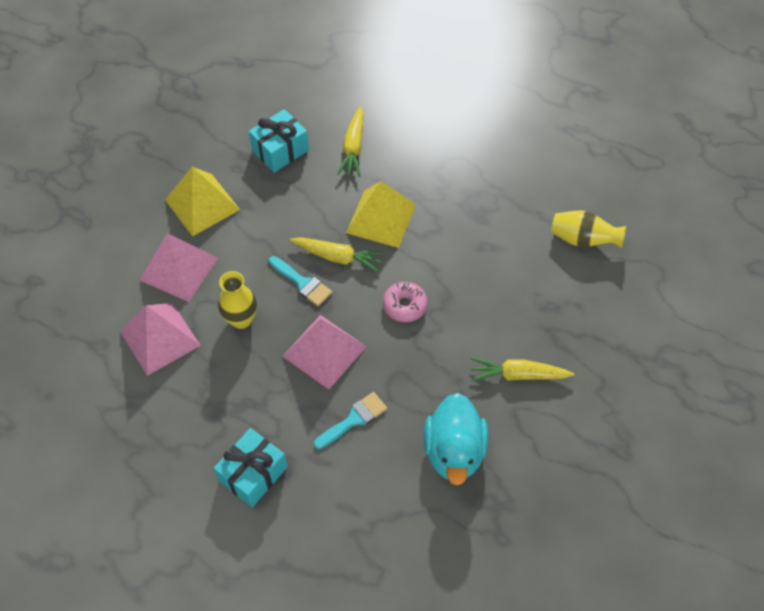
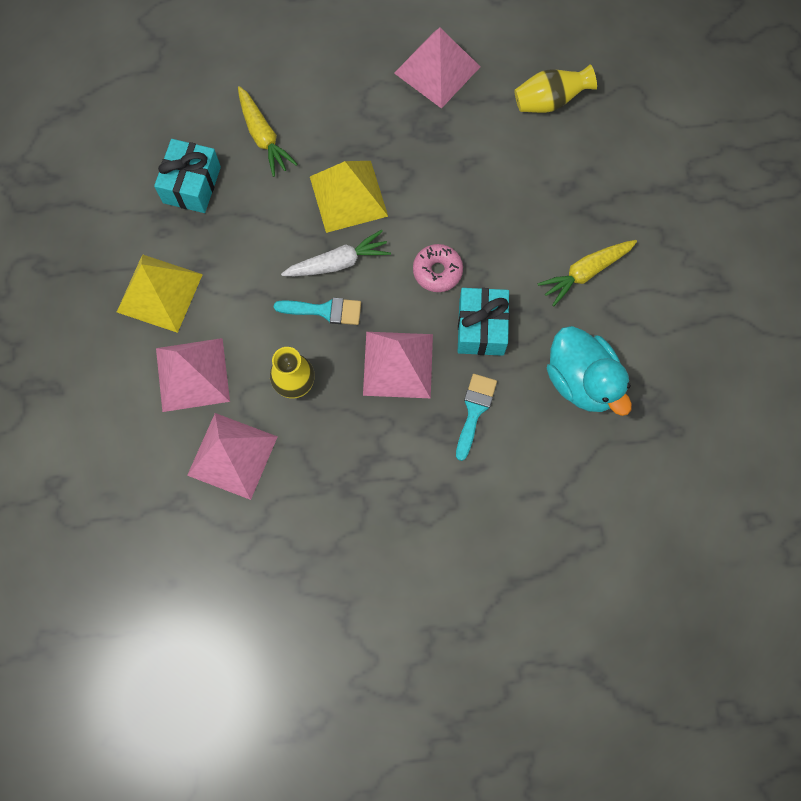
camera: 35 degrees left, 15 degrees up
turquoise gift [214,428,287,507] -> turquoise gift moved to [458,288,509,356]
yellow carrot [290,237,385,272] -> white carrot [281,230,391,276]
none -> pink pyramid [394,28,480,109]

